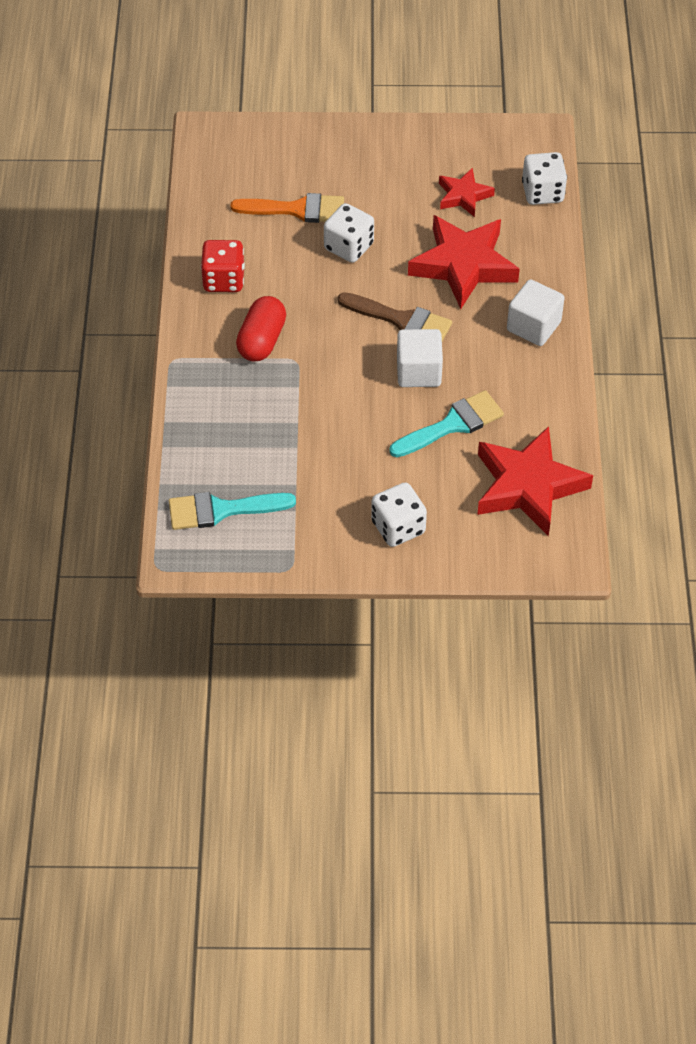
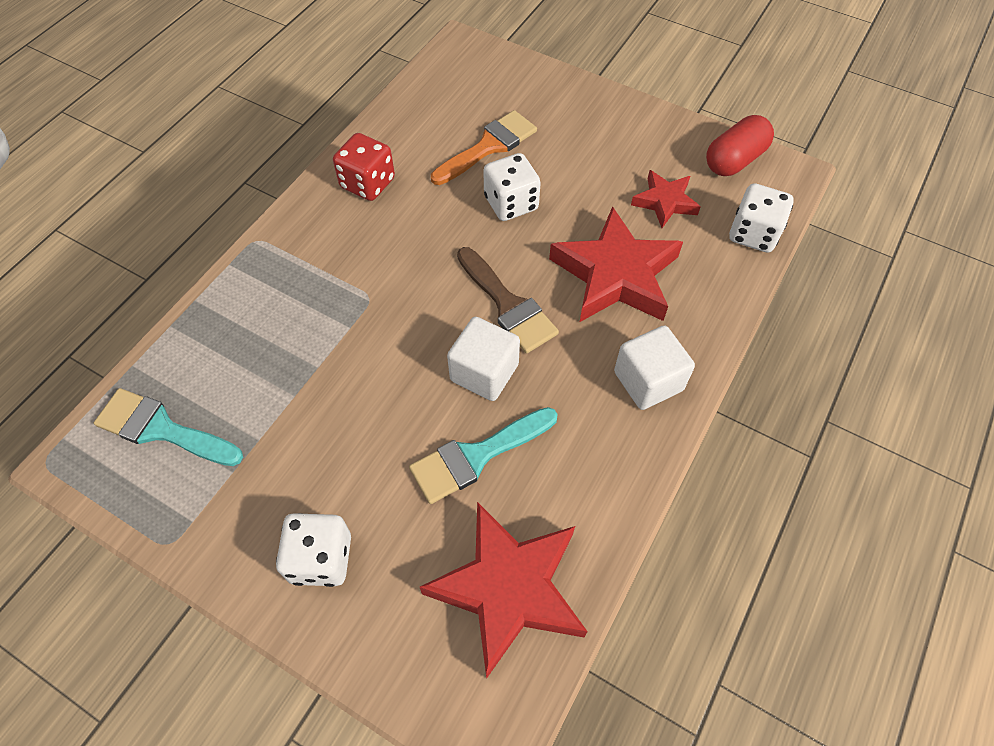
camera: 30 degrees right, 5 degrees up
orange brush [230,193,344,223] -> orange brush turned 75 degrees counterclockwise [431,110,537,185]
red capsule [236,296,286,361] -> red capsule moved to [706,115,774,176]
turquoise brush [389,390,504,457] -> turquoise brush turned 150 degrees clockwise [409,407,558,504]

